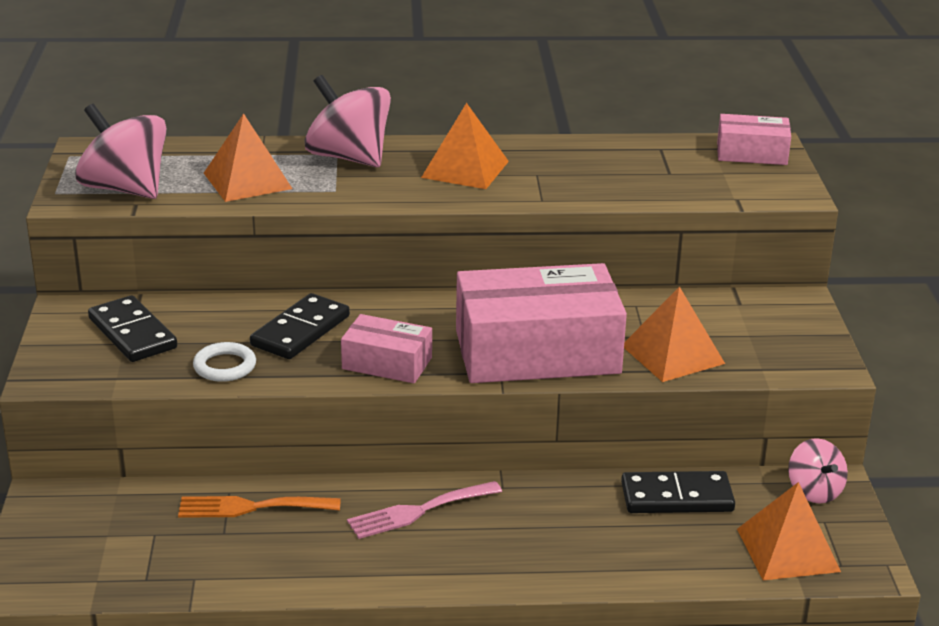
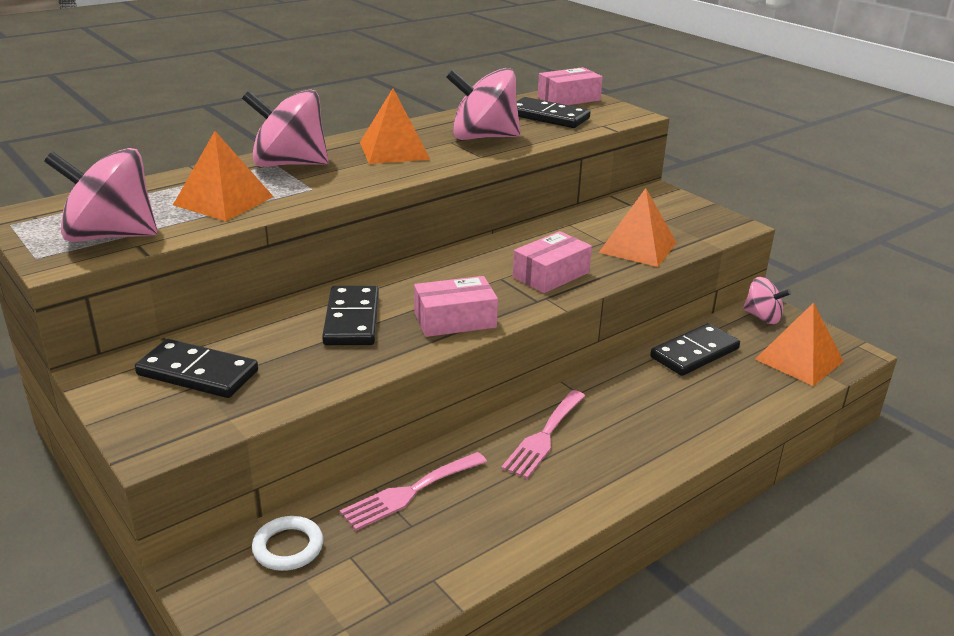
camera: 35 degrees left, 0 degrees up
orange fork [178,496,341,518] -> pink fork [340,452,487,531]
white ring [193,342,256,382] -> white ring moved to [252,516,323,571]
pink box [456,263,627,383] -> pink box [513,231,592,293], size x0.51
none -> pink spinning top [446,68,521,140]
none -> black domino [517,97,591,128]

